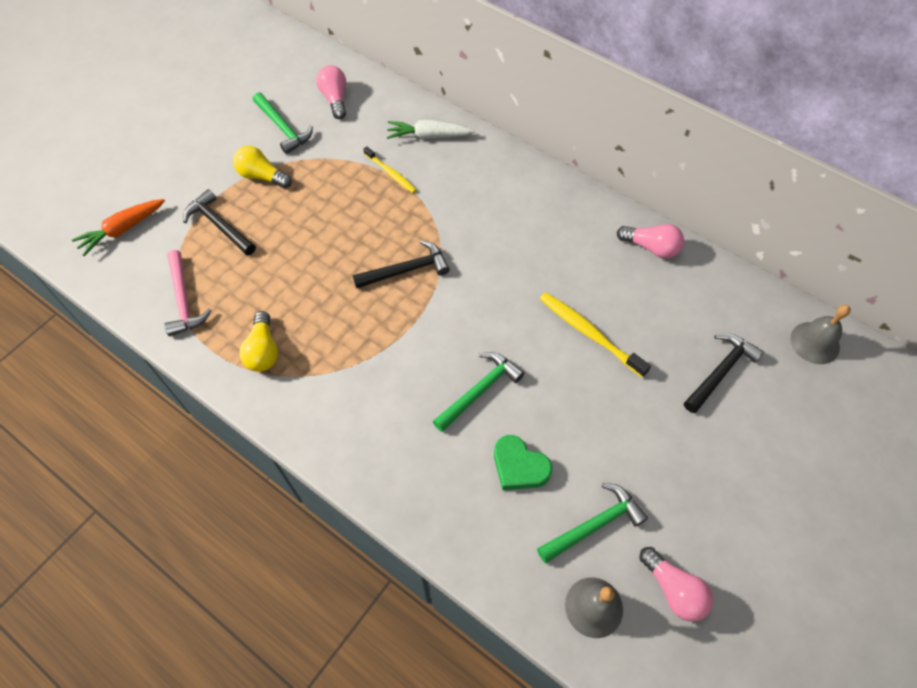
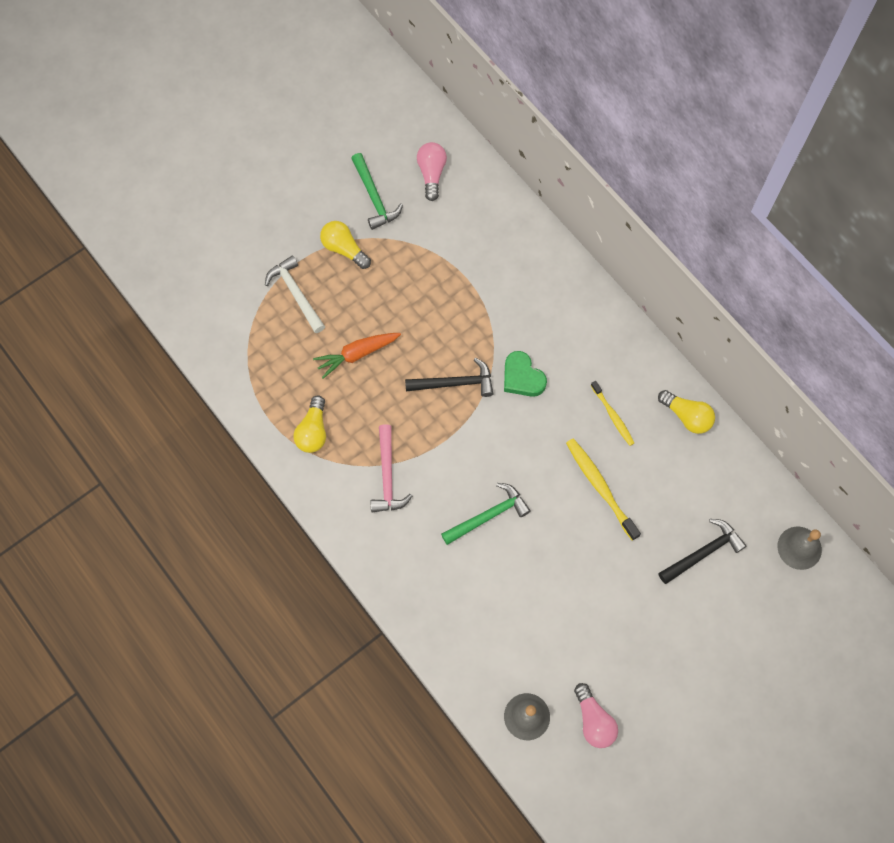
camera: 15 degrees right, 10 degrees up
orange carrot [72,199,165,256] -> orange carrot moved to [313,333,401,379]
pink hammer [165,250,212,336] -> pink hammer moved to [371,424,412,512]
black hammer [183,189,256,256] -> white hammer [265,255,325,333]
yellow toothbrush [363,147,416,193] -> yellow toothbrush moved to [591,381,634,446]
white carrot [387,120,475,139] -> none
green heart [494,435,552,490] -> green heart moved to [504,351,547,397]
green hammer [537,483,648,563] -> none
pink light bulb [617,224,684,259] -> yellow light bulb [658,390,715,434]

